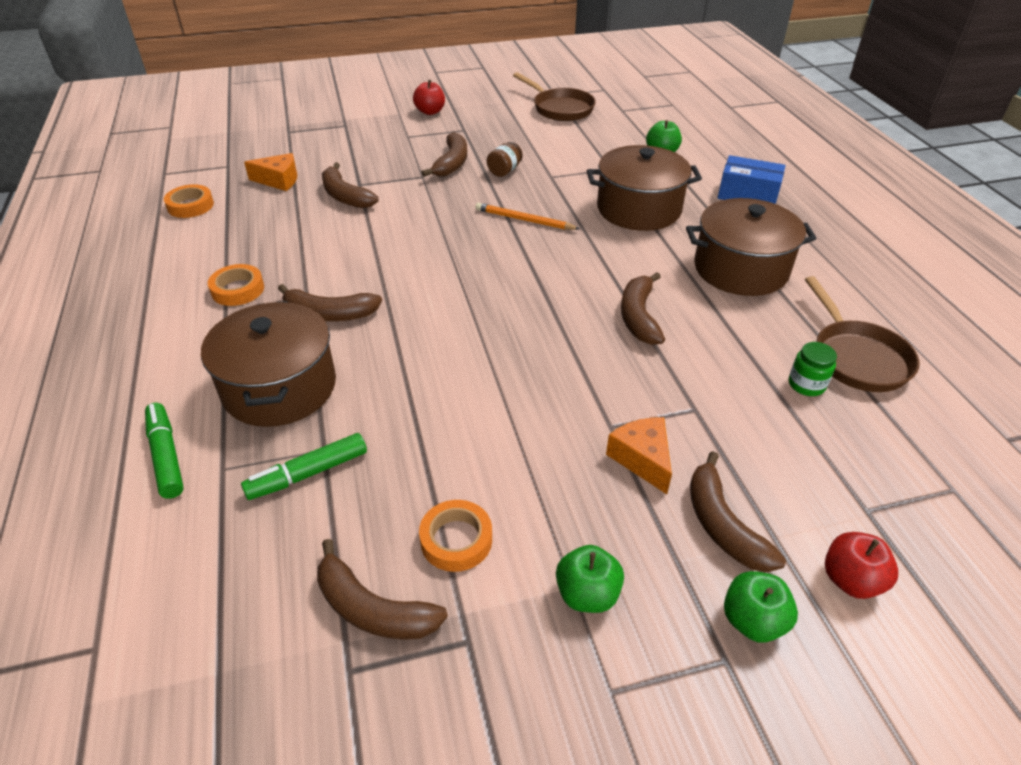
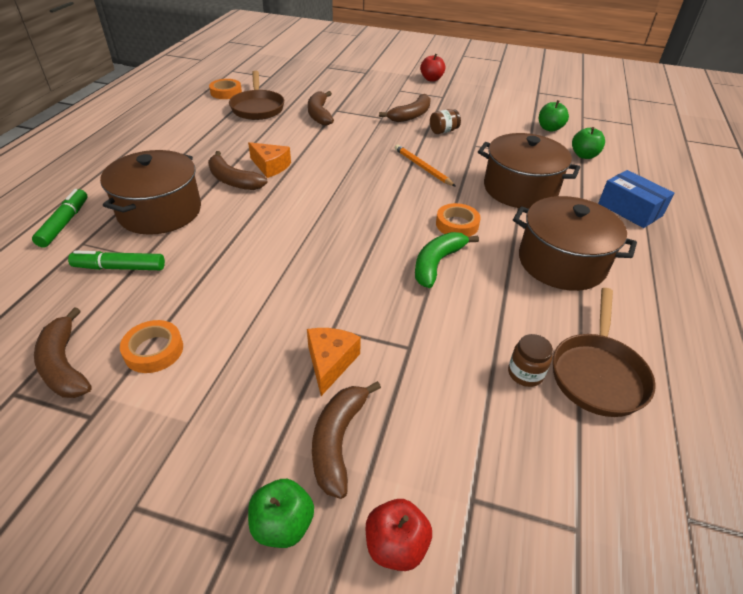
camera: 30 degrees right, 0 degrees up
orange tape [208,264,264,306] -> orange tape moved to [436,203,481,237]
orange cheese [244,153,297,191] -> orange cheese moved to [248,142,291,178]
brown pan [513,72,596,121] -> brown pan moved to [229,71,284,120]
green apple [556,545,624,613] -> green apple moved to [539,100,569,132]
brown banana [621,272,665,345] -> green banana [415,232,479,288]
green jar [789,342,837,396] -> brown jar [508,334,553,387]

